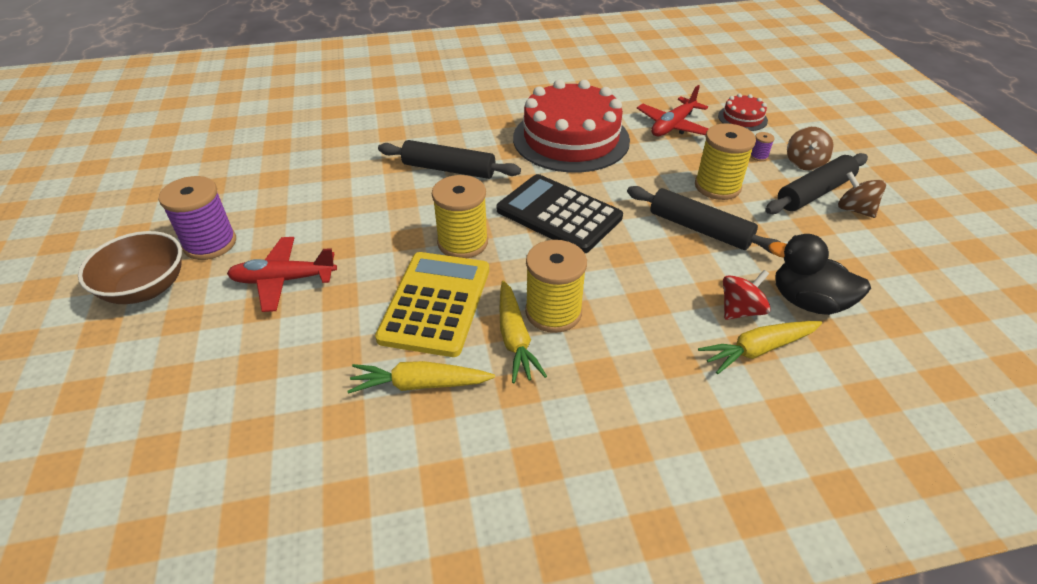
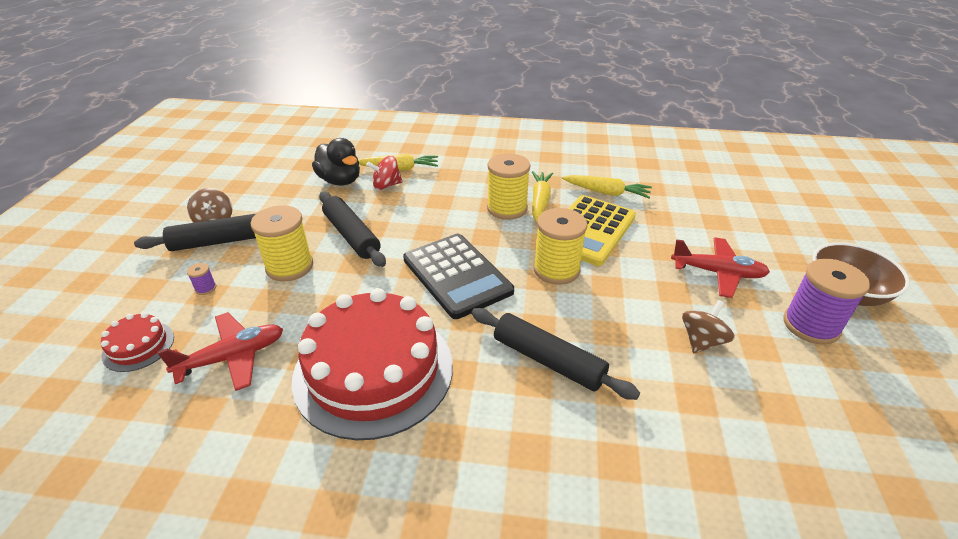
camera: 160 degrees left, 5 degrees down
brown spinning top [787,127,834,170] -> brown spinning top moved to [682,300,735,354]

